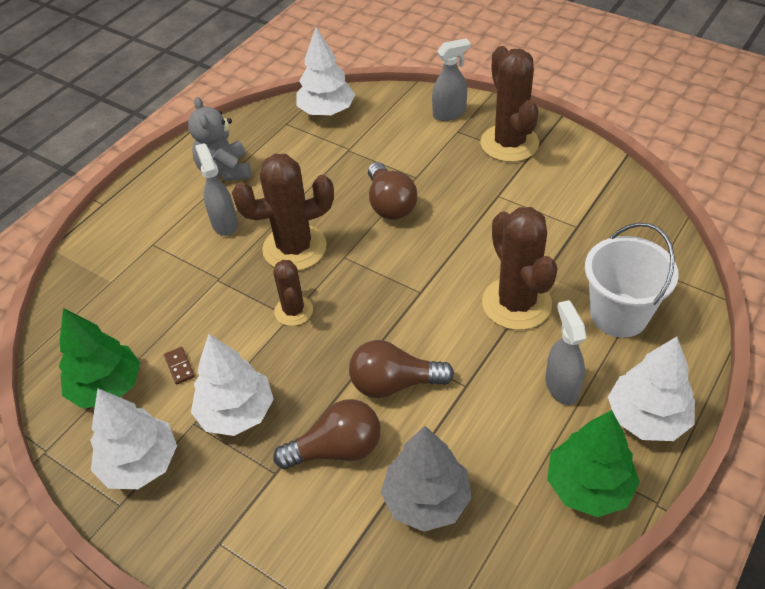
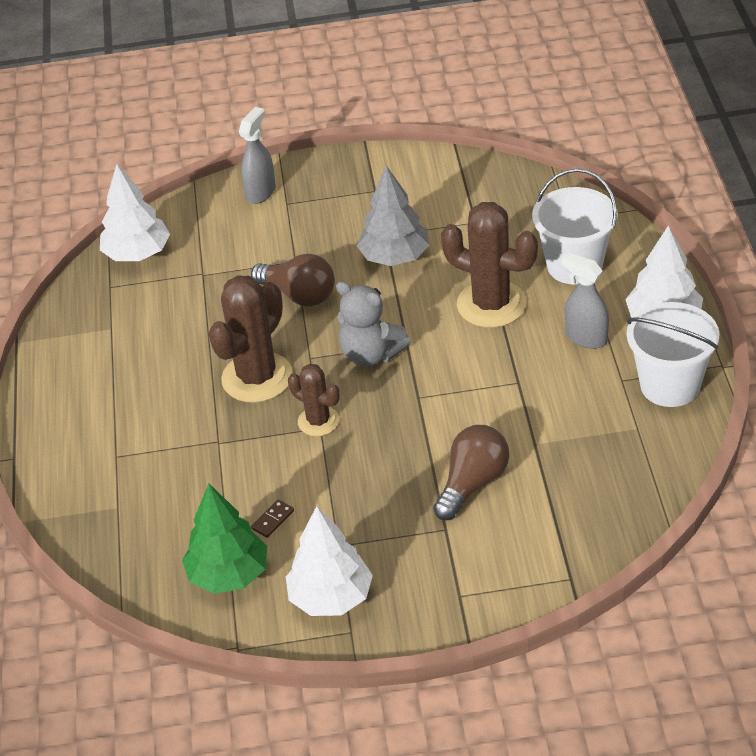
camera: 40 degrees left, 5 degrees down
brown domino [164,347,195,385] -> brown domino turned 75 degrees counterclockwise [251,500,294,538]
grey teddy bear [188,97,251,181] -> grey teddy bear moved to [336,281,410,367]
white tree [191,334,274,436] -> none
grey spray bottle [195,143,238,236] -> none
brown light bulb [349,340,454,398] -> none
grey tree [381,426,472,532] -> grey tree moved to [357,165,430,266]
brown cactus [481,46,539,162] -> none
green tree [547,410,640,517] -> white bucket [627,302,720,407]

